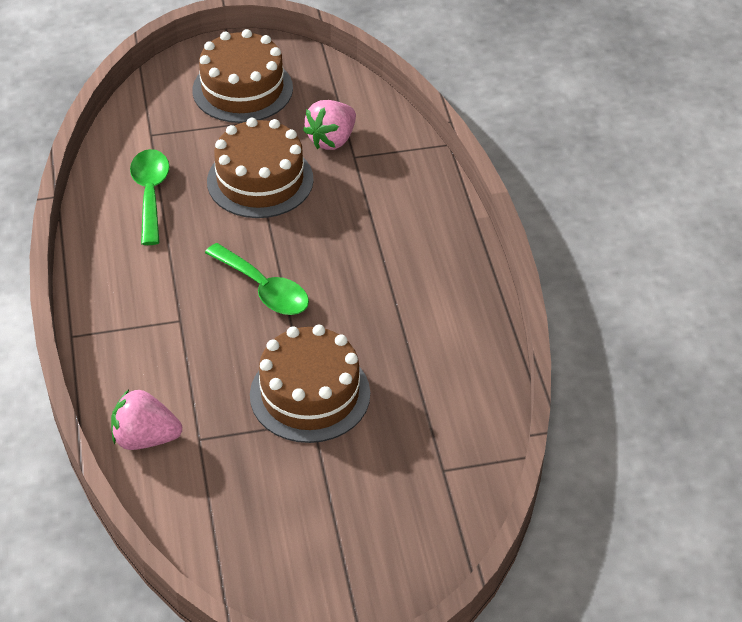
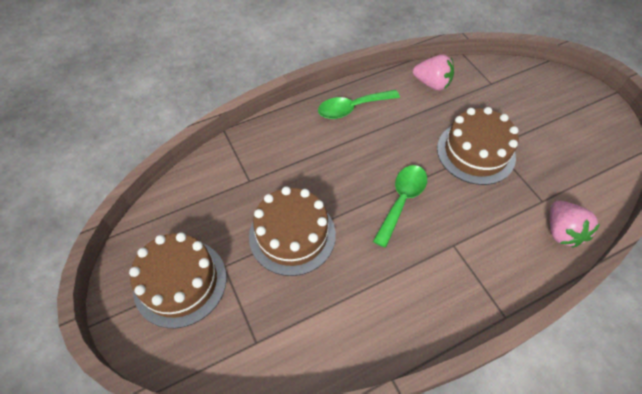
camera: 105 degrees left, 10 degrees up
green spoon [130,149,169,245] -> green spoon moved to [318,90,400,119]
pink strawberry [303,100,356,150] -> pink strawberry moved to [413,54,454,91]

